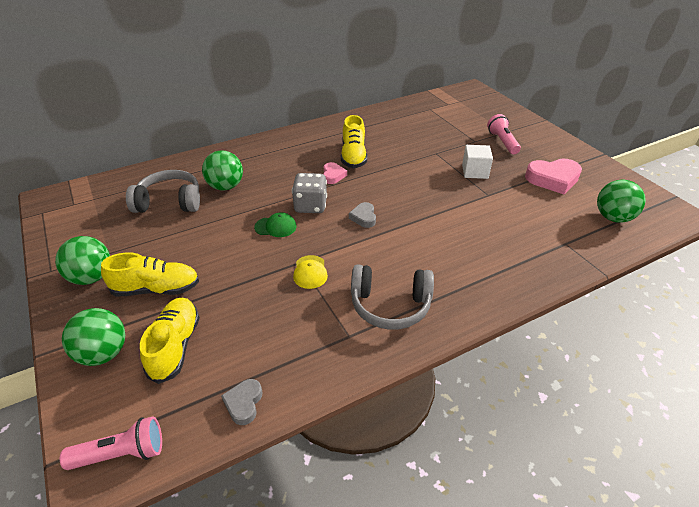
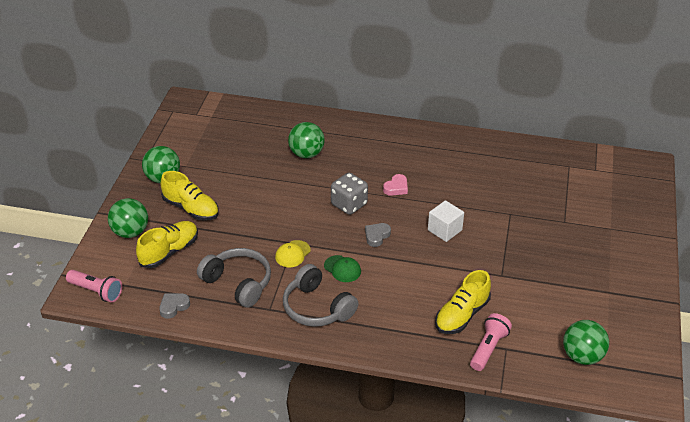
camera: 40 degrees right, 0 degrees up
grey headphones [126,170,200,213] -> grey headphones moved to [197,248,271,308]
green cap [254,212,297,237] -> green cap moved to [324,255,361,282]
yellow shoe [341,115,367,168] -> yellow shoe moved to [435,270,491,334]
white cube [462,145,493,179] -> white cube moved to [428,200,464,242]
pink flashlight [487,114,521,154] -> pink flashlight moved to [470,313,512,371]
pink heart [525,159,582,194] -> none

